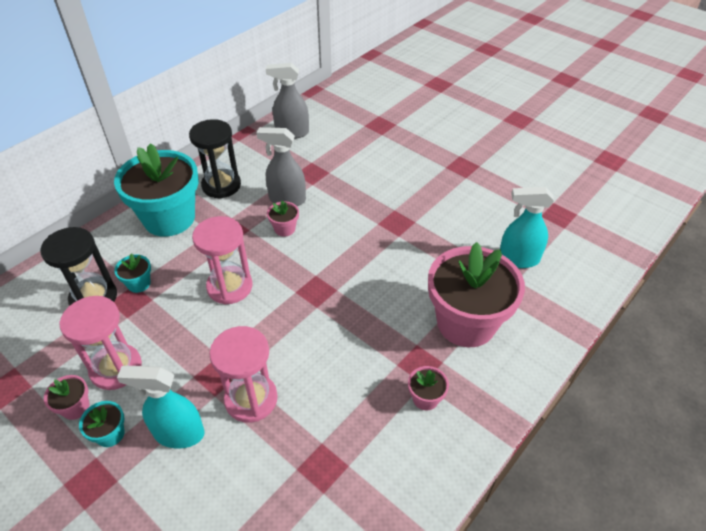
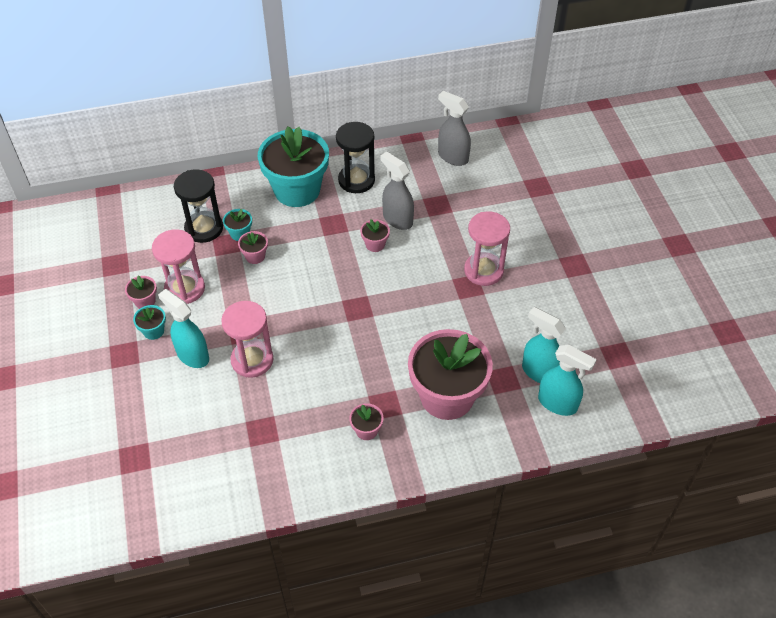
camera: 35 degrees right, 5 degrees up
pink hourglass [192,216,253,304] -> pink hourglass moved to [464,211,510,286]
none -> pink flower pot [238,231,268,264]
none -> turquoise spray bottle [538,345,597,416]

